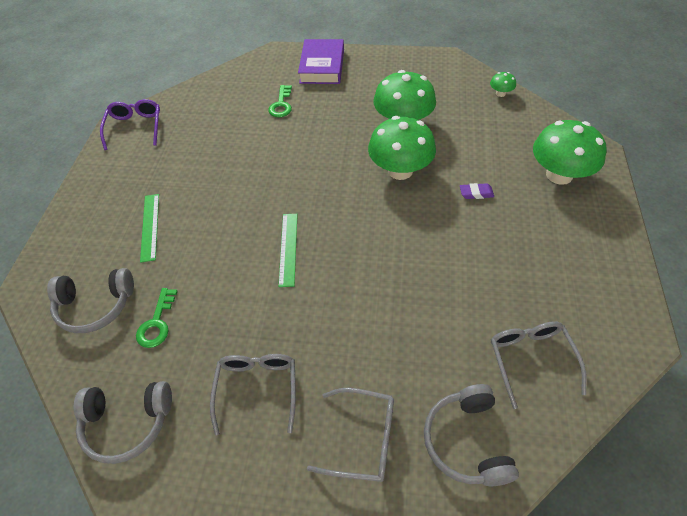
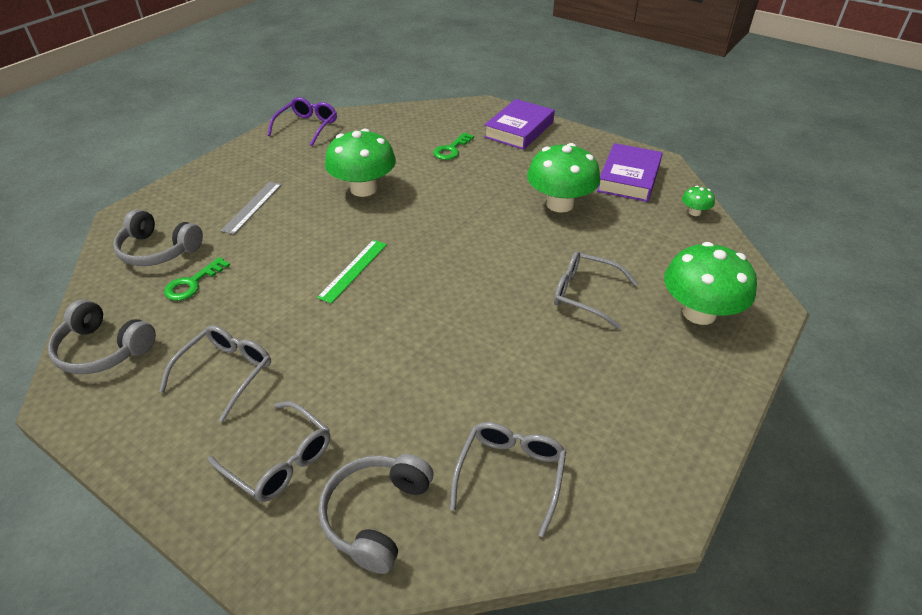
camera: 25 degrees right, 10 degrees down
green ruler [140,194,159,263] -> grey ruler [221,182,282,234]
green mushroom [368,116,436,180] -> green mushroom moved to [325,129,396,197]
purple eraser [460,183,494,199] -> grey glasses [554,251,638,329]
none -> purple book [597,143,663,202]

